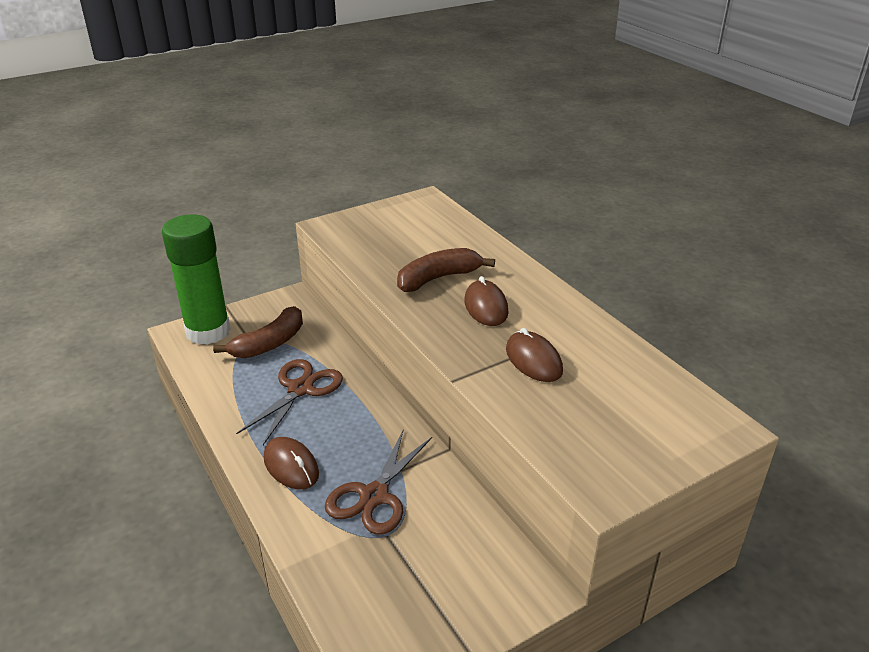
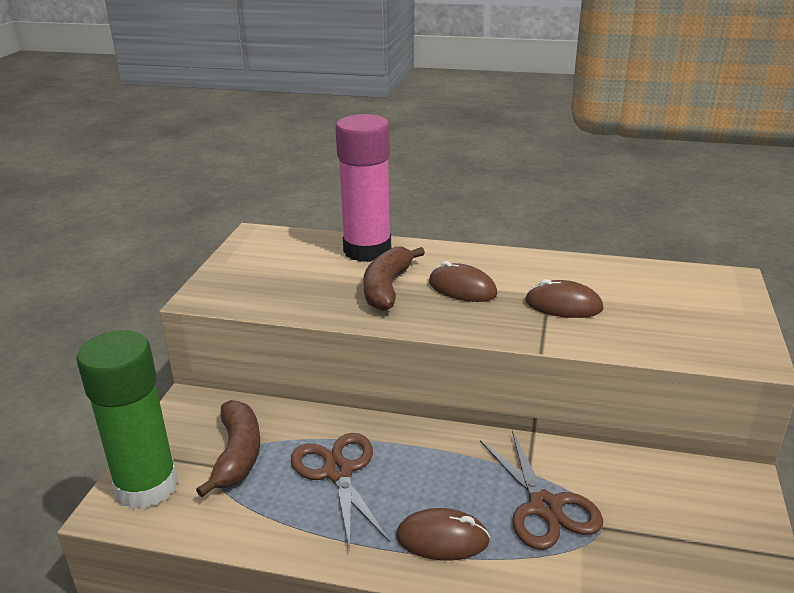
camera: 45 degrees left, 5 degrees down
none -> pink glue stick [335,114,391,262]

